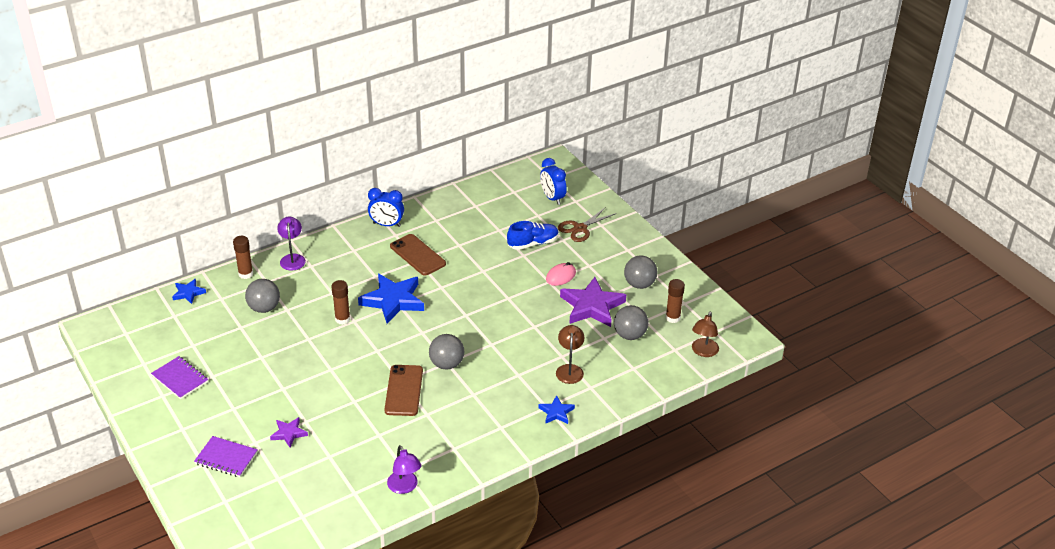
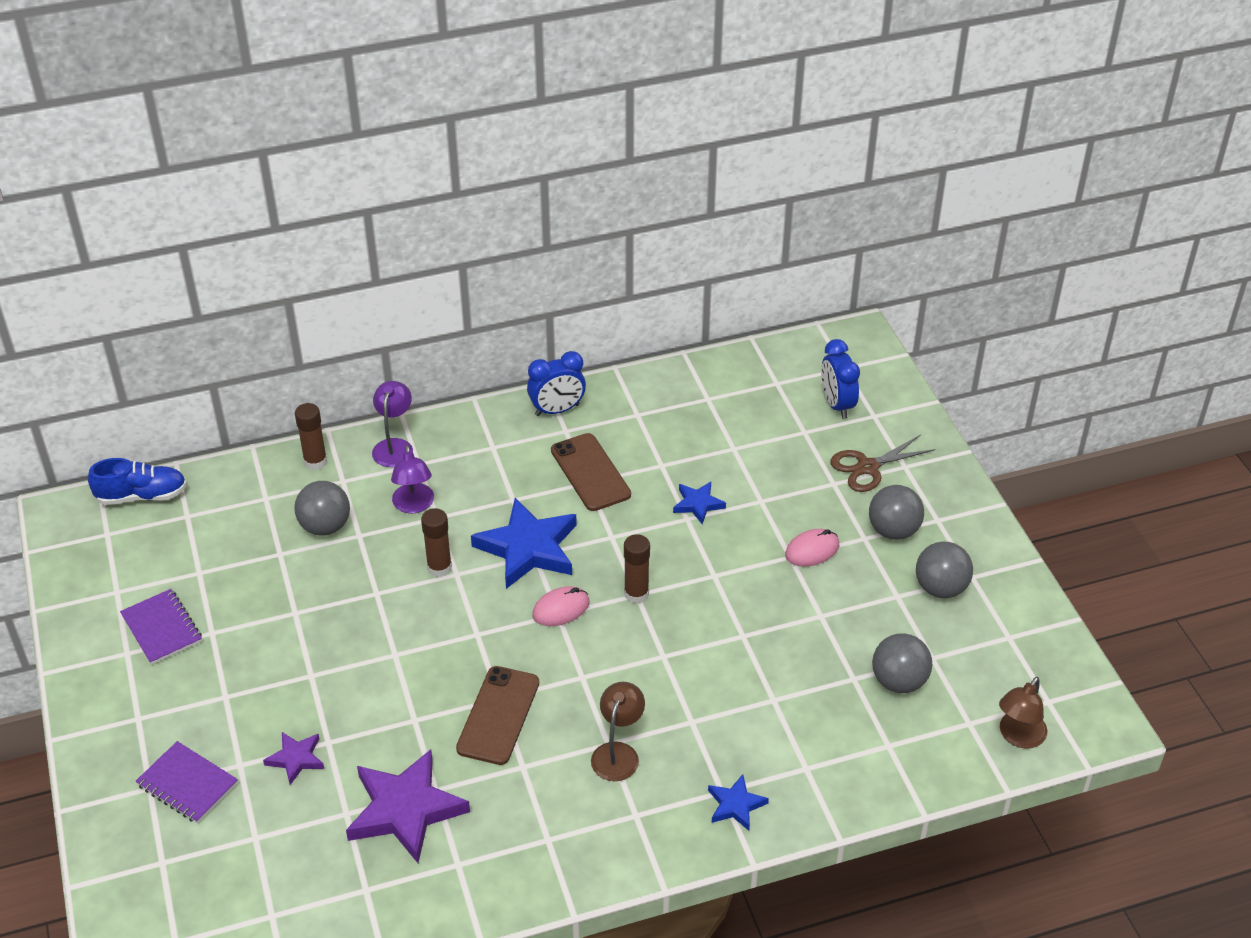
camera: 15 degrees right, 5 degrees up
blue star [172,279,206,304] -> blue star moved to [673,482,726,524]
blue clock [368,188,404,227] -> blue clock turned 45 degrees counterclockwise [527,351,586,416]
purple lamp [387,445,421,494] -> purple lamp moved to [391,445,434,514]
grey ball [429,334,464,370] -> grey ball moved to [869,485,924,540]
blue shoe [507,221,559,250] -> blue shoe moved to [88,458,187,505]
brown lamp [556,325,584,384] -> brown lamp moved to [591,682,645,781]
purple star [560,277,626,327] -> purple star moved to [346,749,470,863]
brown glue stick [666,279,685,323] -> brown glue stick moved to [624,534,650,604]
none -> pink mouse [532,586,590,626]

